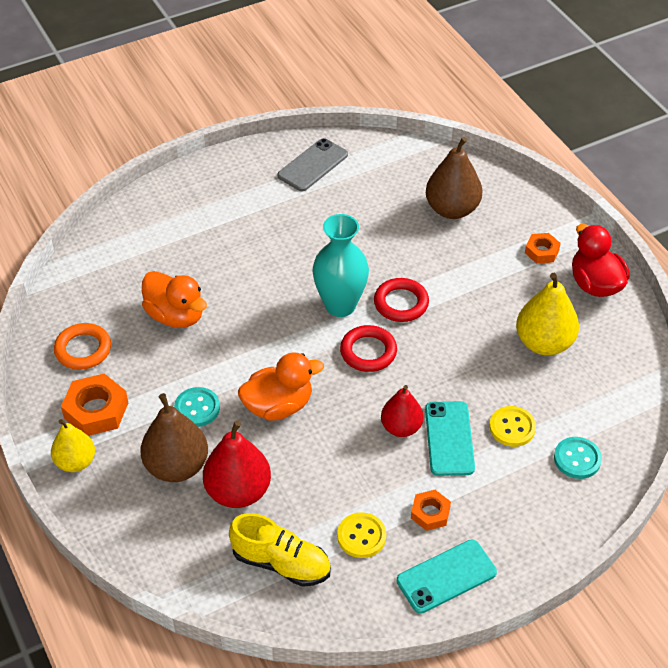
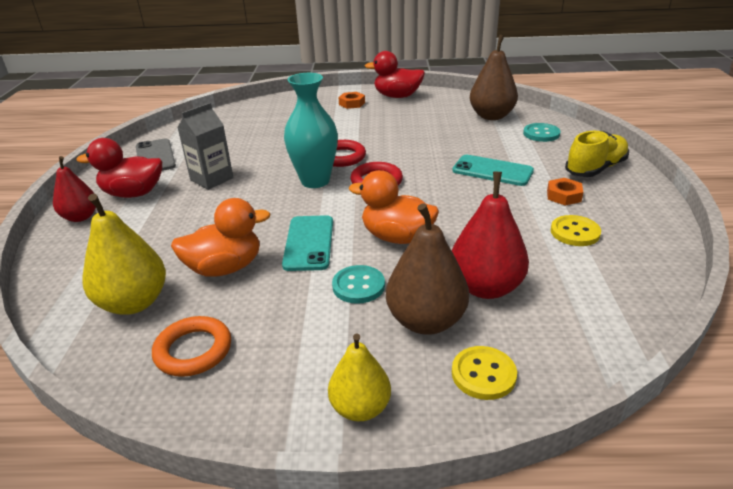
camera: 60 degrees left, 15 degrees down
orange nut [61,373,128,436] -> none
yellow shoe [229,513,331,587] -> yellow shoe moved to [565,131,629,177]
orange duck [238,352,324,420] -> orange duck turned 75 degrees counterclockwise [349,170,439,244]
red pear [381,385,423,437] -> red pear moved to [53,156,96,222]
turquoise phone [396,539,497,614] -> turquoise phone moved to [282,215,333,271]
brown pear [426,137,483,219] -> brown pear moved to [470,35,518,120]
yellow button [489,406,536,447] -> yellow button moved to [452,346,517,400]
yellow pear [516,273,579,355] -> yellow pear moved to [83,194,166,315]
none -> red duck [77,138,162,198]
none -> grey carton [177,103,233,190]

